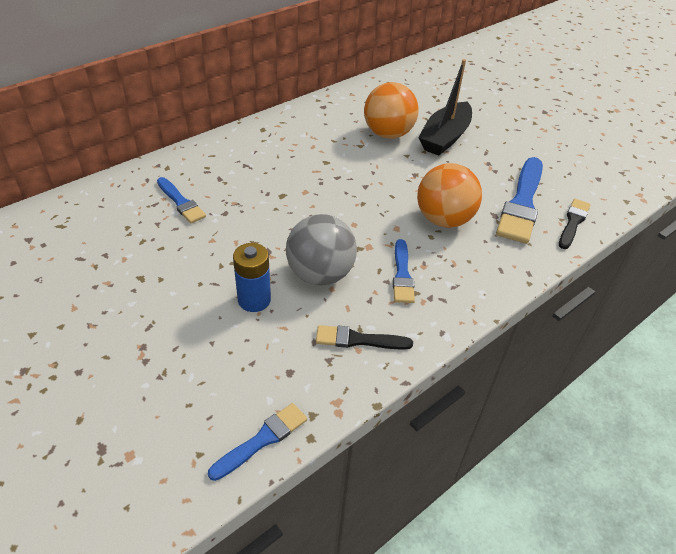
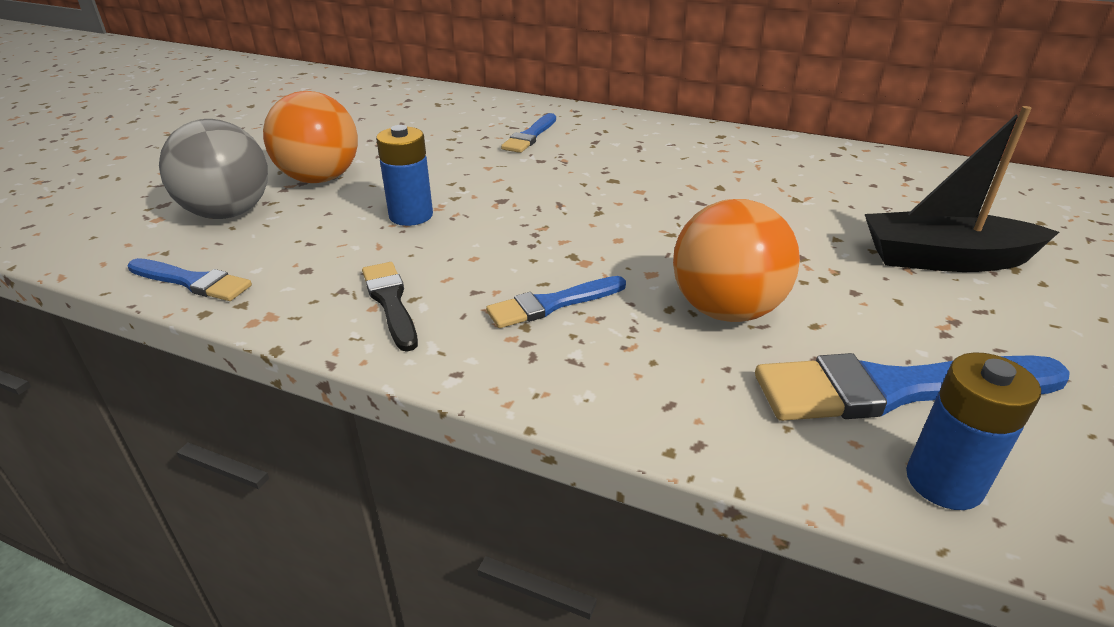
camera: 65 degrees right, 10 degrees down
grey ball [286,214,357,285] -> grey ball moved to [159,119,268,219]
orange ball [364,82,419,139] -> orange ball moved to [263,91,358,183]
black brush [559,199,591,249] -> blue battery [906,352,1041,510]

